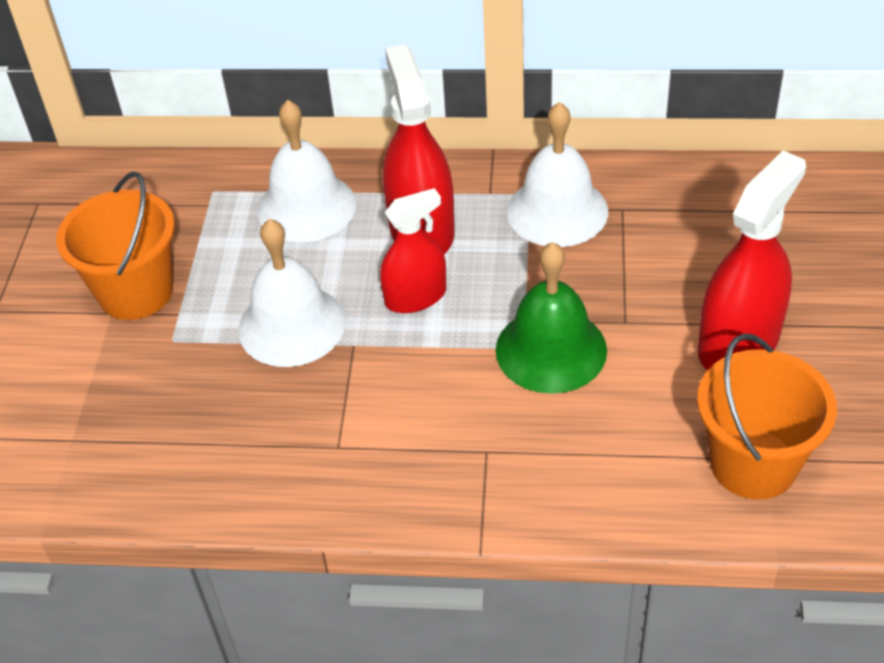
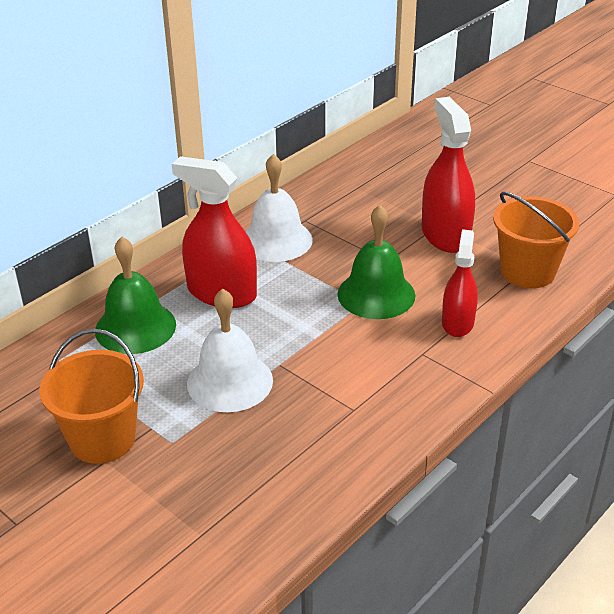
camera: 55 degrees left, 10 degrees down
white bell [257,100,357,242] -> green bell [95,237,176,354]
red spray bottle [380,188,446,313] -> red spray bottle moved to [442,229,478,337]

